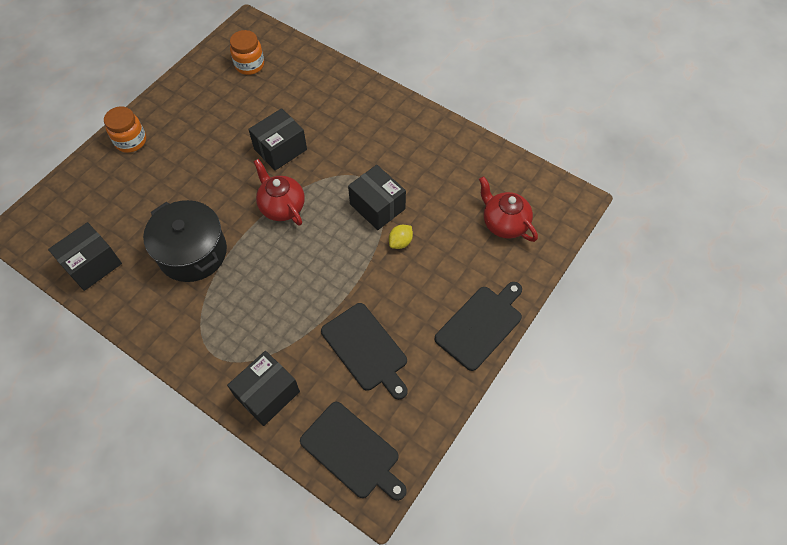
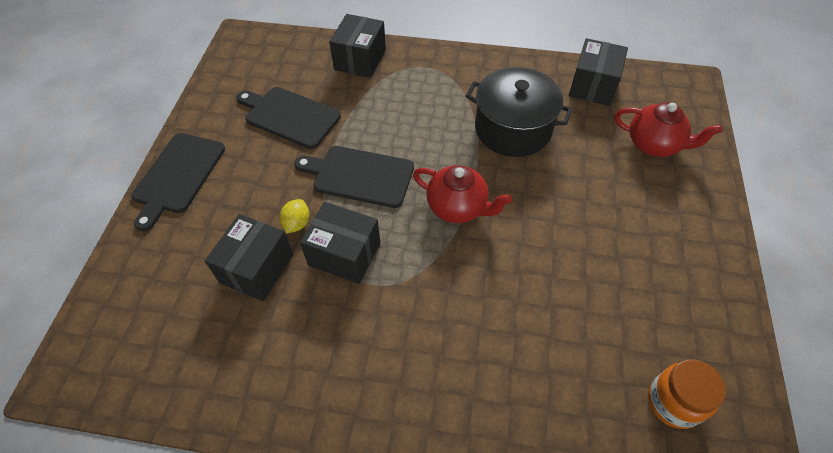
camera: 155 degrees right, 5 degrees down
orange jar [104,106,146,153] -> none
black box [248,108,307,171] -> black box moved to [205,214,293,301]
black cutting board [300,402,407,501] -> black cutting board moved to [294,146,414,208]
red teapot [479,176,538,242] -> red teapot moved to [615,102,722,157]

